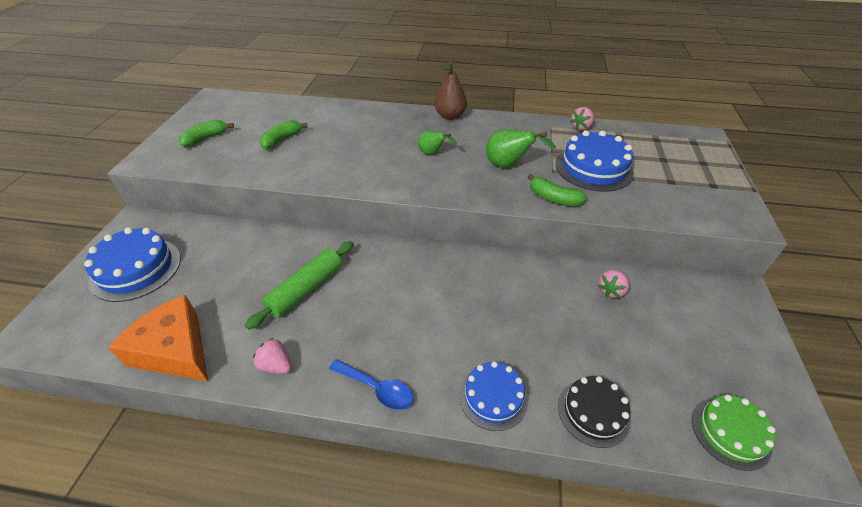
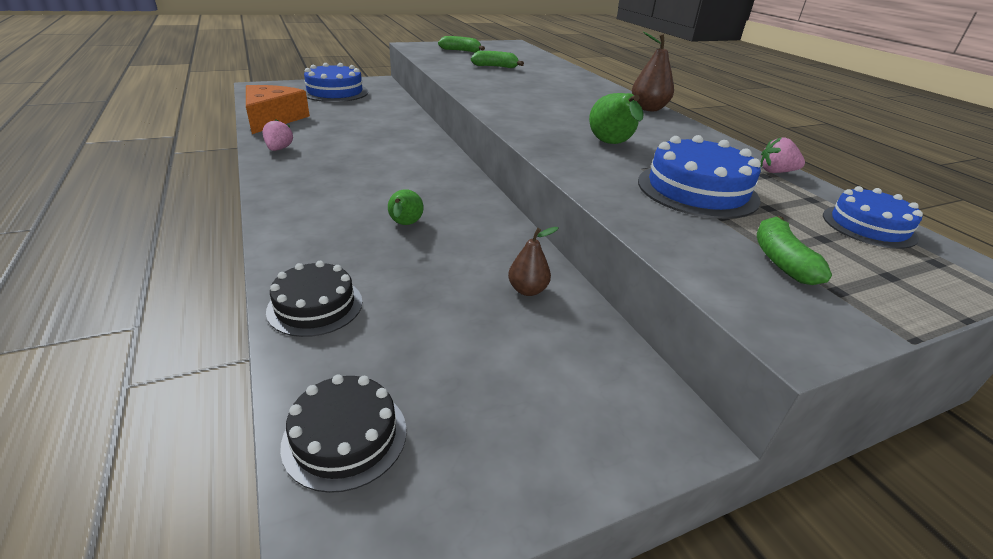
camera: 55 degrees right, 10 degrees down
green rolling pin [245,241,354,330] -> none
blue spoon [329,359,413,410] -> none
green pear [418,131,457,155] -> green pear moved to [388,189,424,225]
blue cake [459,361,528,431] -> blue cake moved to [823,186,923,249]
green banana [527,174,587,206] -> green banana moved to [757,216,832,285]
pink strawberry [598,270,629,298] -> brown pear [508,227,559,296]
green cake [692,395,776,471] -> black cake [280,374,407,493]

